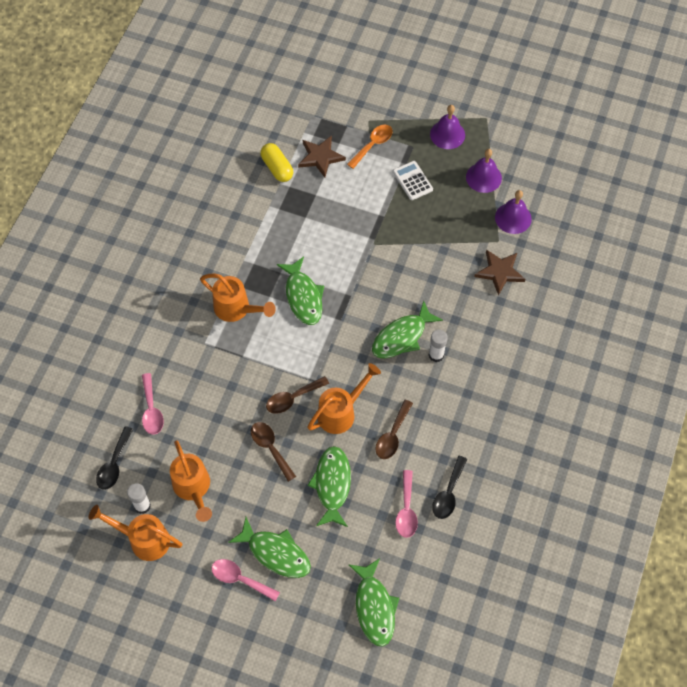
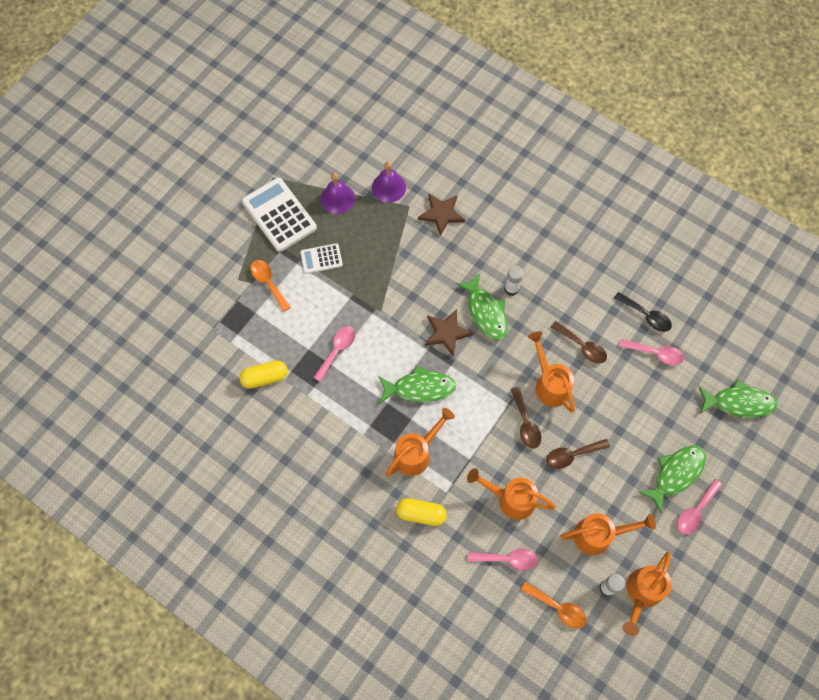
camera: 75 degrees left, 5 degrees up
black spoon [96,426,133,490] -> orange spoon [521,581,587,629]
brown star [298,136,346,177] -> brown star moved to [425,309,473,357]
green fish [308,446,351,527] -> none
purple bell [430,105,465,149] -> white calculator [242,178,317,252]
none -> pink spoon [313,326,355,382]
none -> yellow capsule [396,498,447,526]
none -> orange watering can [467,468,556,520]

